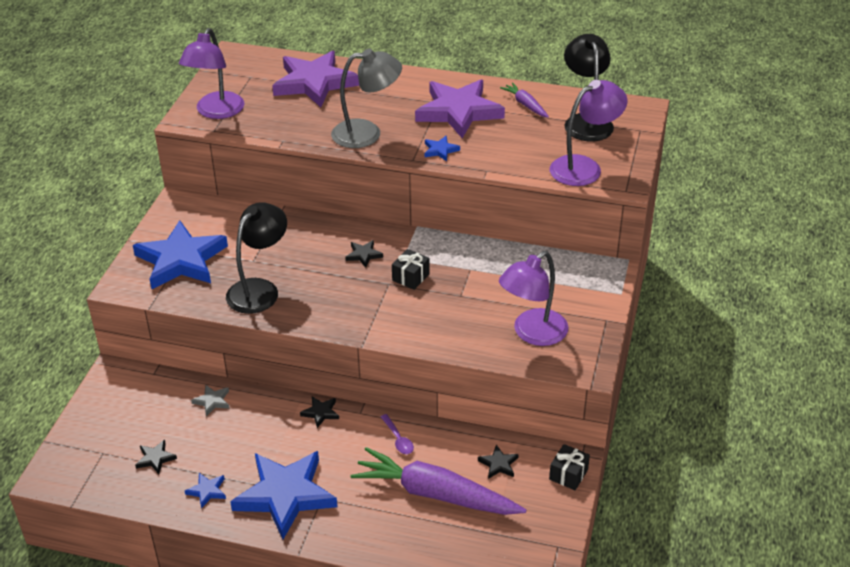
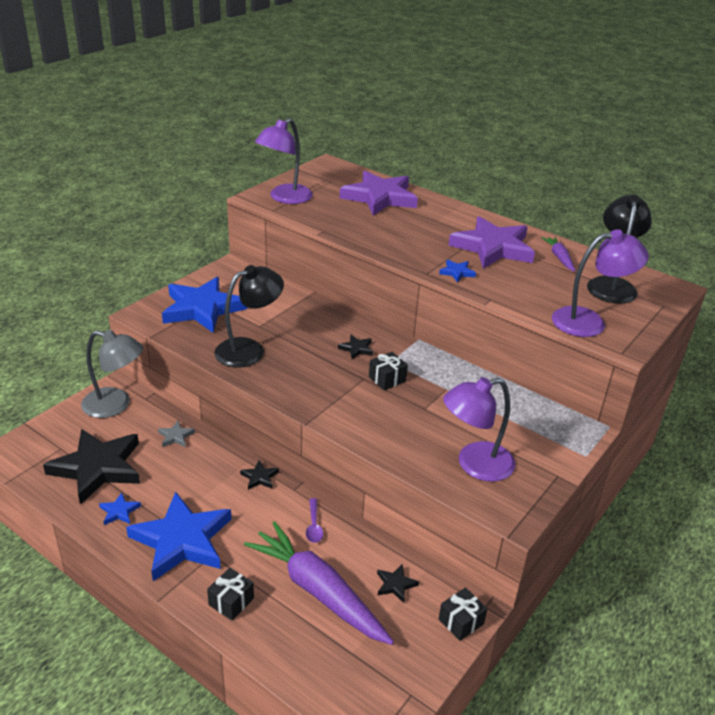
camera: 20 degrees right, 5 degrees down
black star [135,440,177,474] -> black star [43,429,140,505], size x2.48
grey lamp [331,49,402,148] -> grey lamp moved to [81,330,143,418]
none -> black gift [207,568,254,621]

